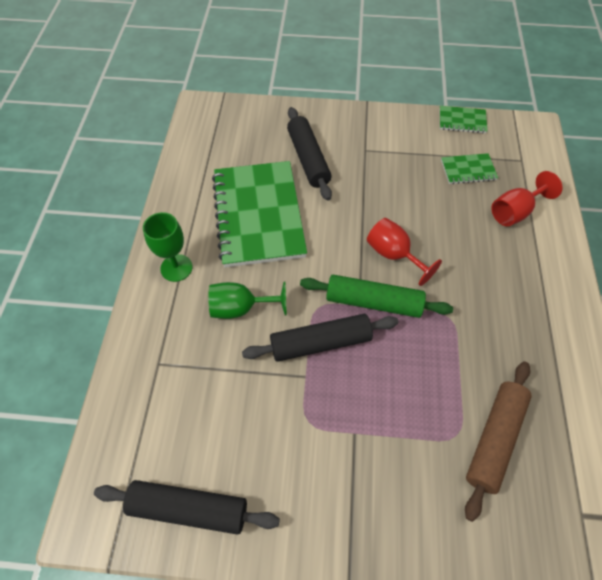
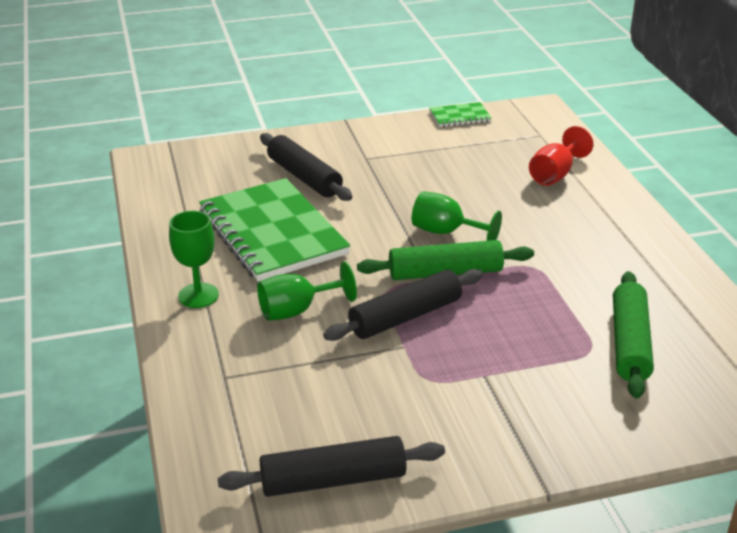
camera: 20 degrees left, 25 degrees down
red goblet [367,218,442,286] -> green goblet [412,191,502,241]
green notebook [441,153,498,184] -> none
brown rolling pin [465,361,532,522] -> green rolling pin [613,271,654,398]

